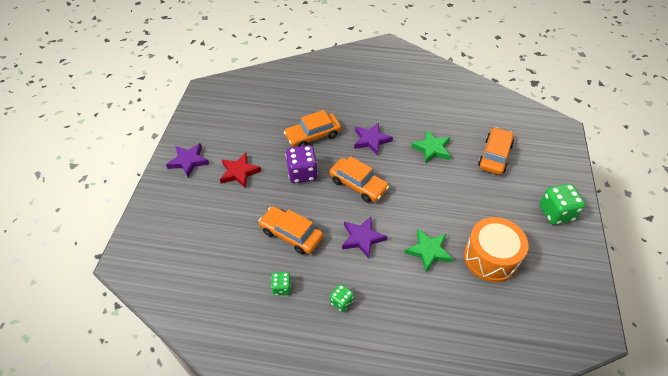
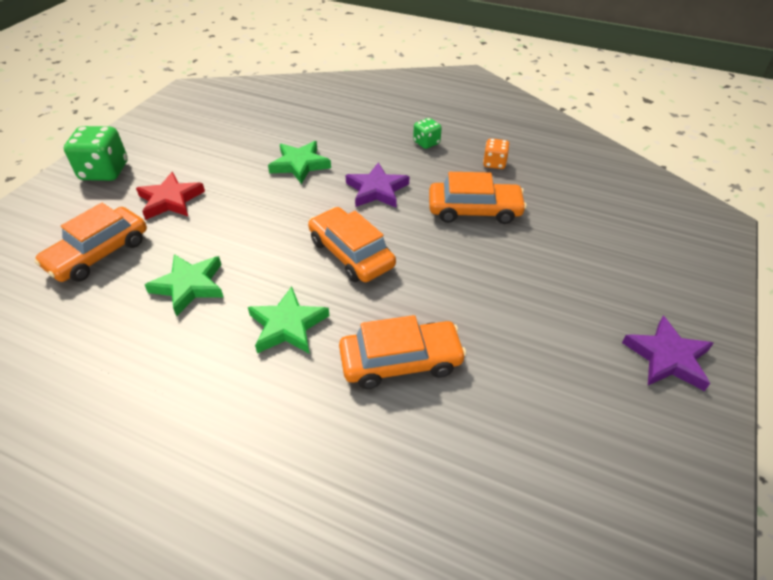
camera: 165 degrees left, 5 degrees down
red star [220,153,261,189] -> red star moved to [136,172,205,220]
orange car [259,206,323,255] -> orange car turned 45 degrees counterclockwise [429,172,527,224]
green dice [271,272,291,295] -> orange dice [483,138,510,169]
purple dice [286,145,318,183] -> none
purple star [354,122,393,155] -> green star [248,286,330,353]
orange drum [464,217,528,282] -> none

